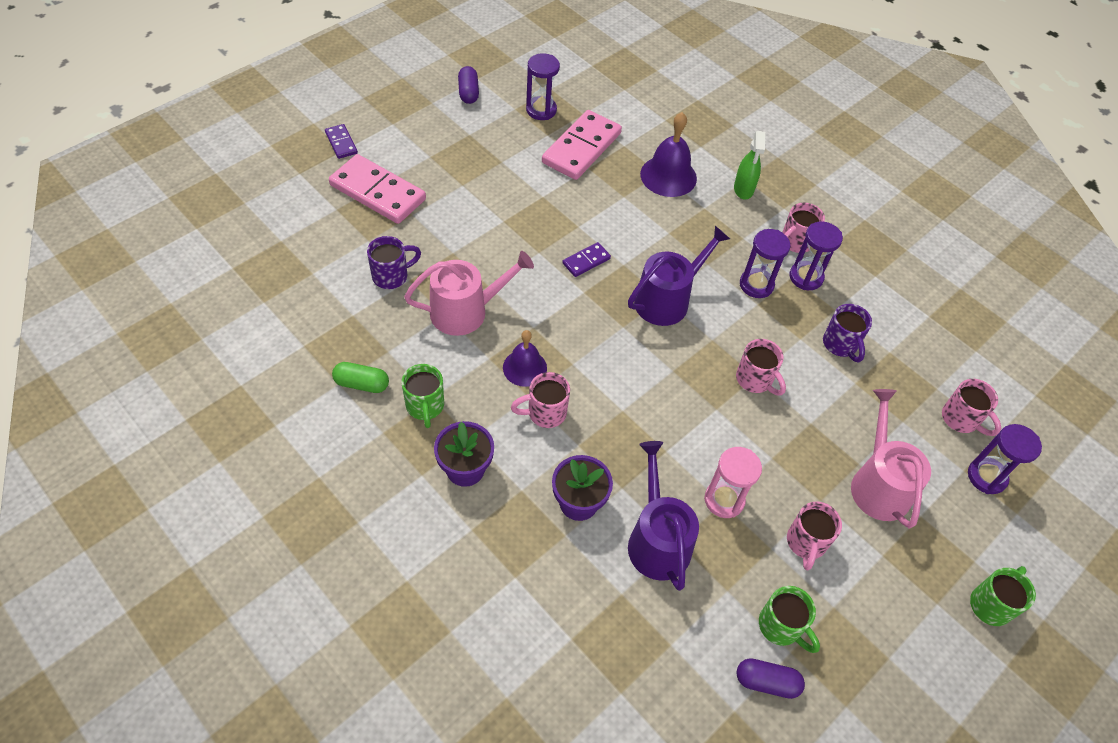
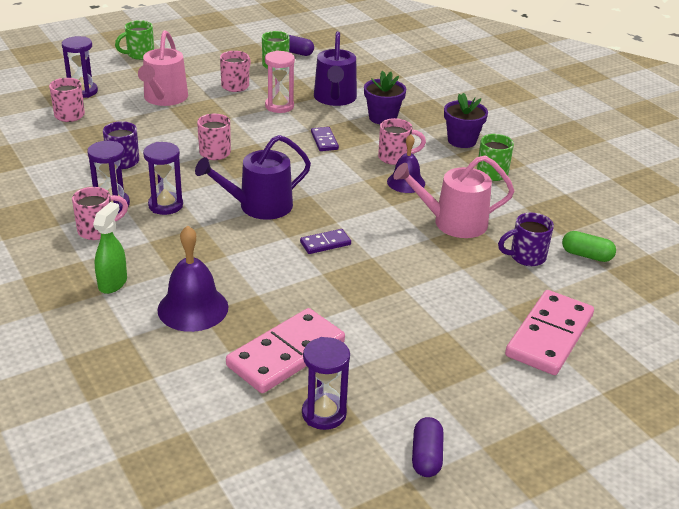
camera: 165 degrees left, 20 degrees down
purple domino [325,124,358,159] -> purple domino moved to [311,127,339,151]
pink domino [329,154,426,224] -> pink domino turned 75 degrees clockwise [505,290,594,375]
green capsule [332,362,389,393] -> green capsule moved to [562,231,616,262]

